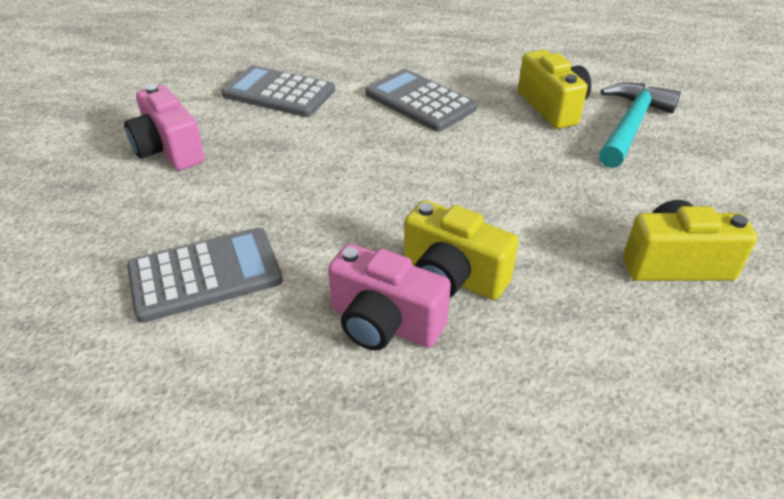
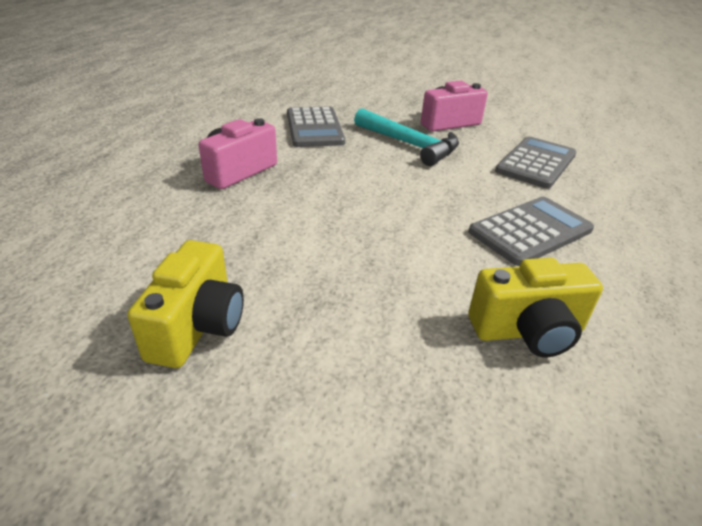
camera: 100 degrees right, 5 degrees down
yellow camera [404,200,519,300] -> none
turquoise hammer [599,83,681,168] -> turquoise hammer moved to [354,108,459,166]

